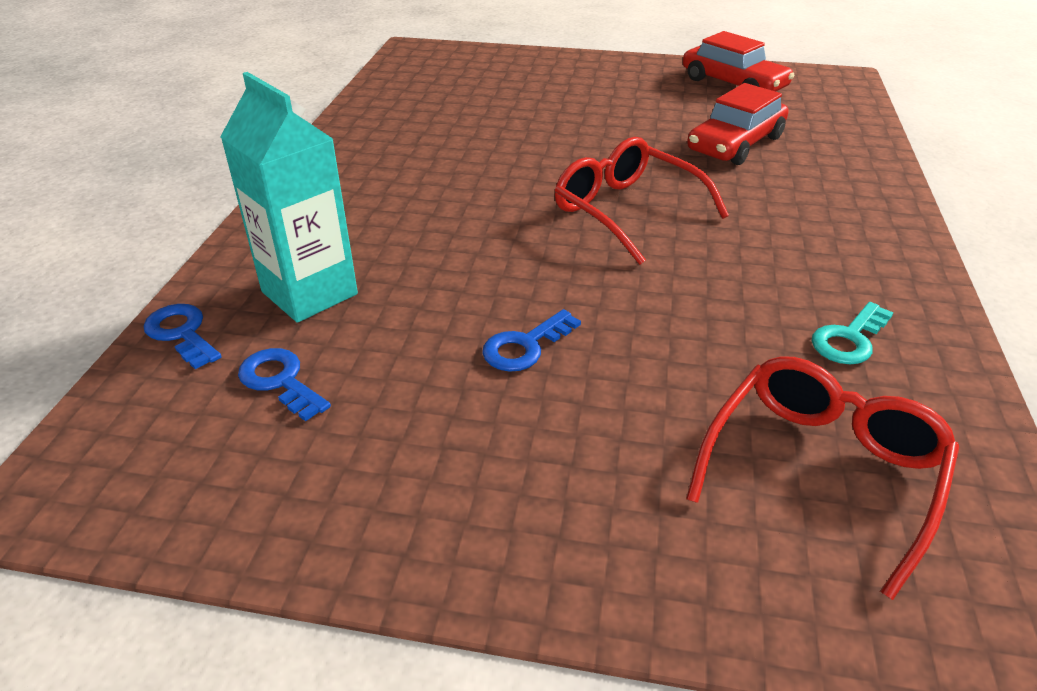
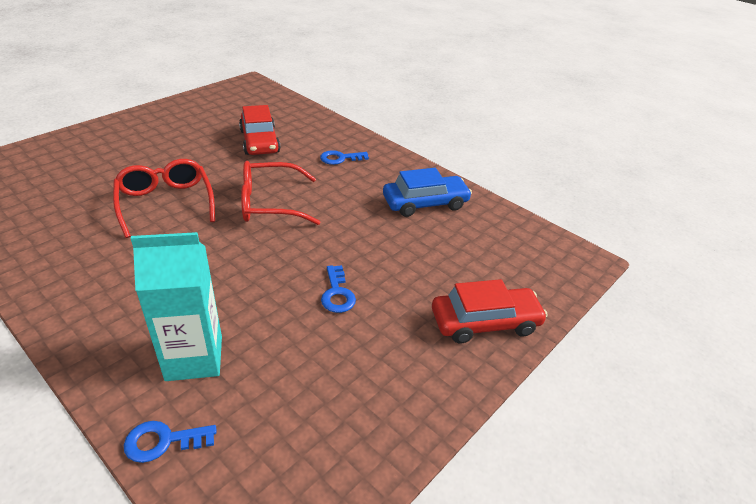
camera: 60 degrees left, 0 degrees up
blue key [238,348,331,421] -> blue key moved to [320,150,369,165]
red car [683,31,794,92] -> red car moved to [432,279,548,343]
red glasses [686,356,959,600] -> red glasses moved to [113,159,215,238]
turquoise key [812,302,893,365] -> blue car [383,168,472,217]

